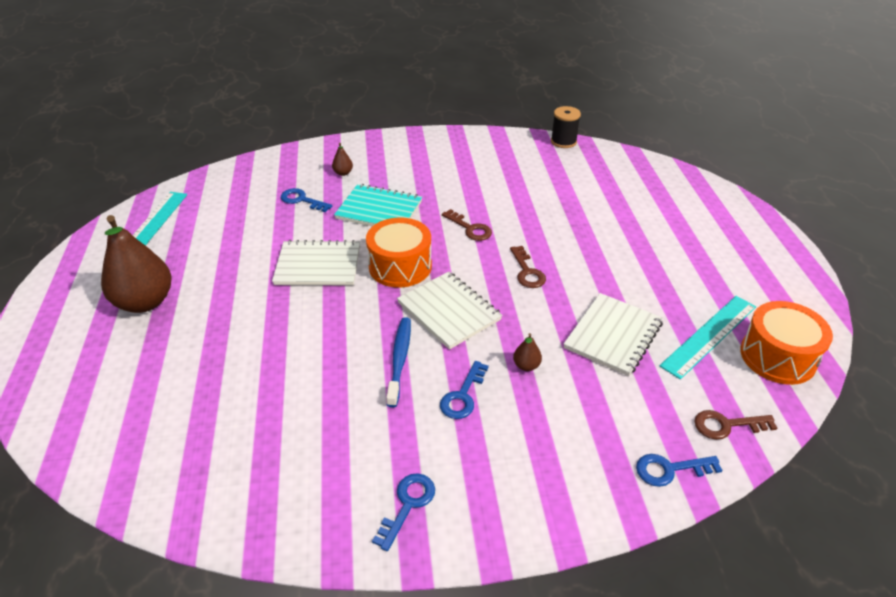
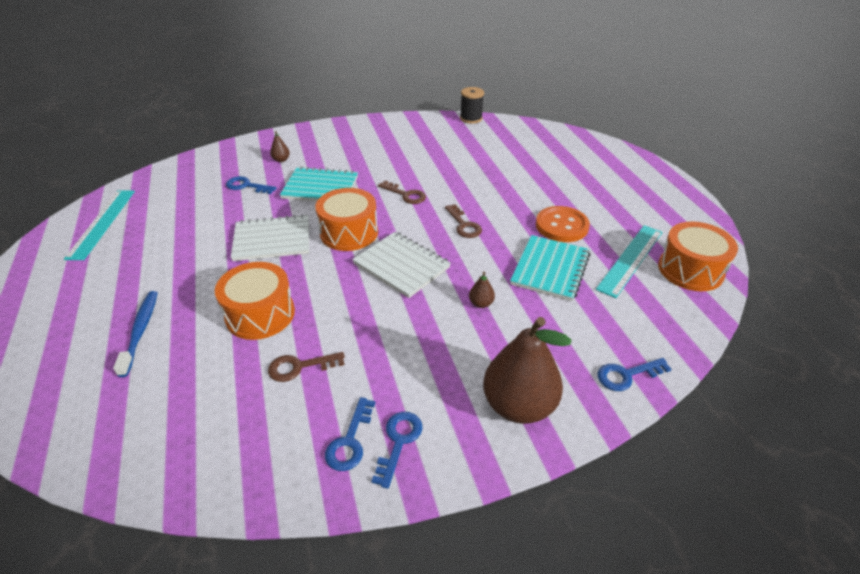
camera: 10 degrees left, 0 degrees up
brown pear [101,215,172,313] -> brown pear moved to [483,317,571,424]
blue toothbrush [386,317,411,407] -> blue toothbrush moved to [113,291,158,377]
blue key [440,361,489,419] -> blue key moved to [325,397,375,471]
white notebook [564,293,663,376] -> turquoise notebook [510,235,590,301]
brown key [694,410,777,440] -> brown key moved to [268,352,345,382]
none -> orange drum [215,262,295,340]
none -> orange button [536,206,590,242]

